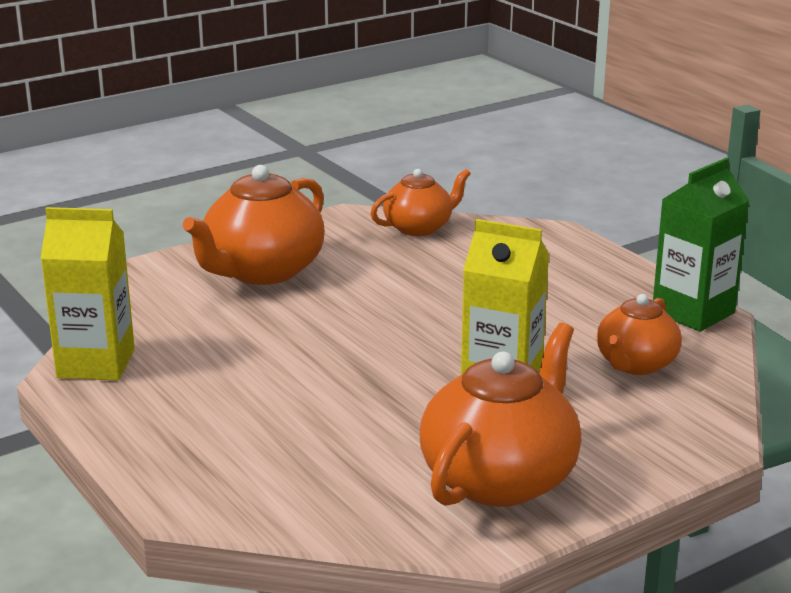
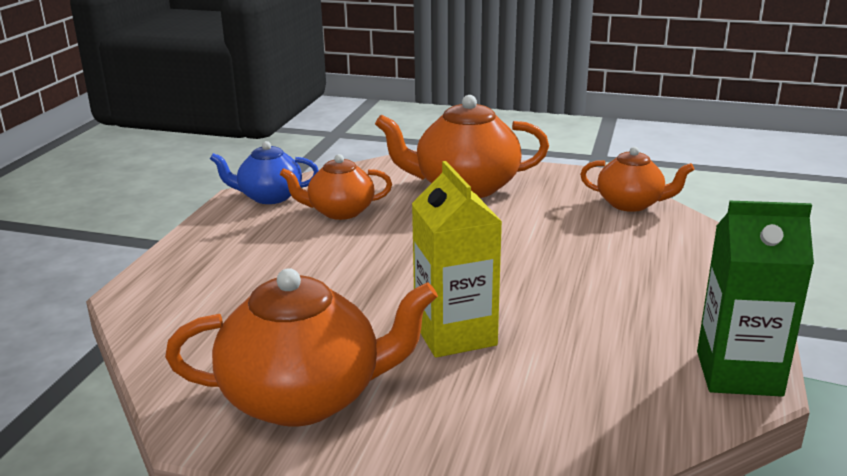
camera: 50 degrees right, 0 degrees up
yellow carton [41,207,135,380] -> blue teapot [210,141,319,204]
orange teapot [597,294,682,375] -> orange teapot moved to [280,154,392,220]

